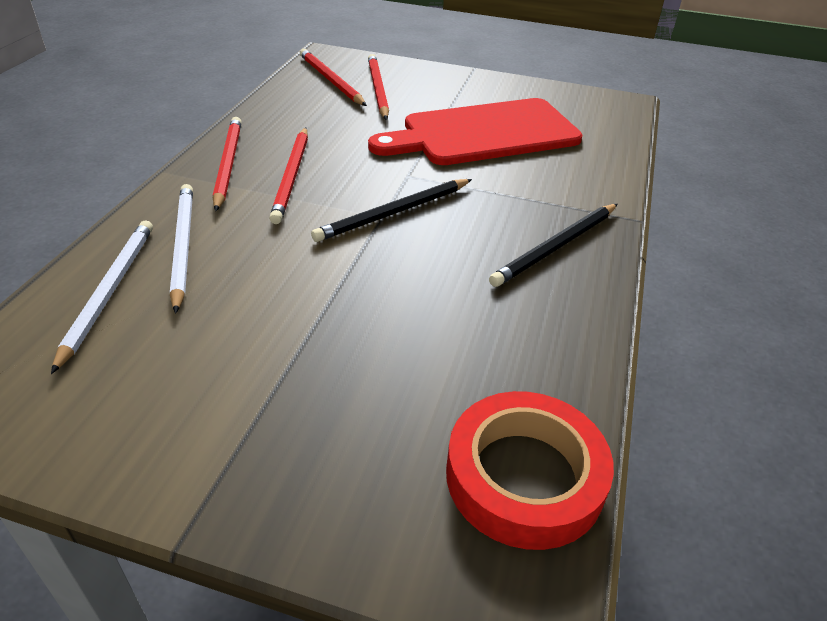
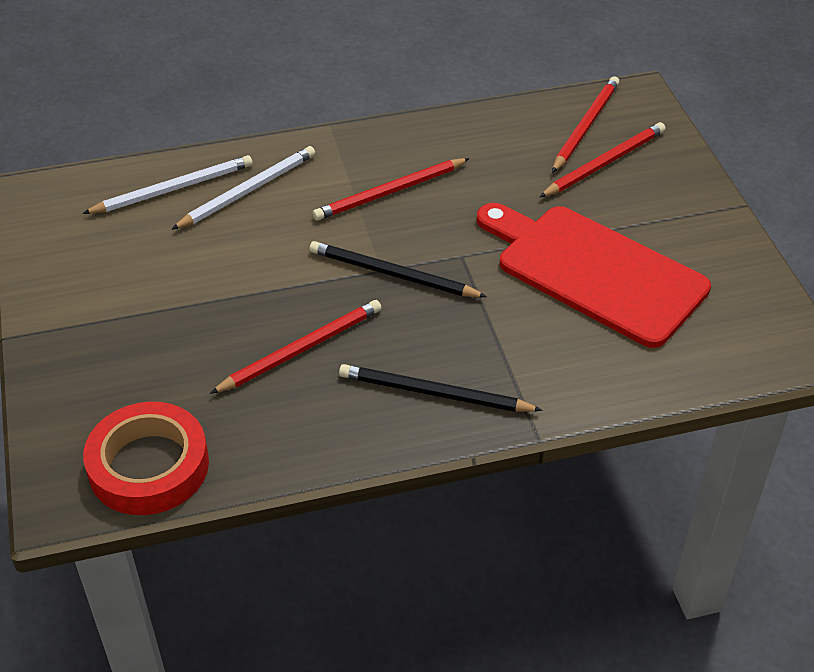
camera: 60 degrees right, 5 degrees up
red pencil [213,117,242,211] -> red pencil moved to [210,300,382,394]

